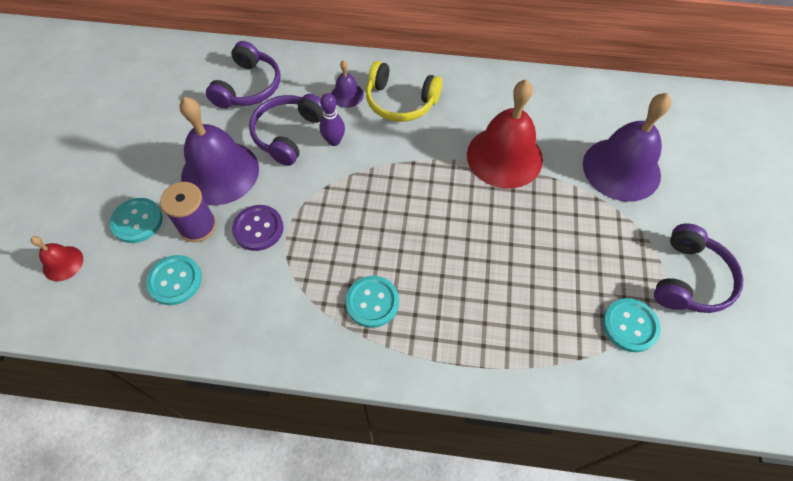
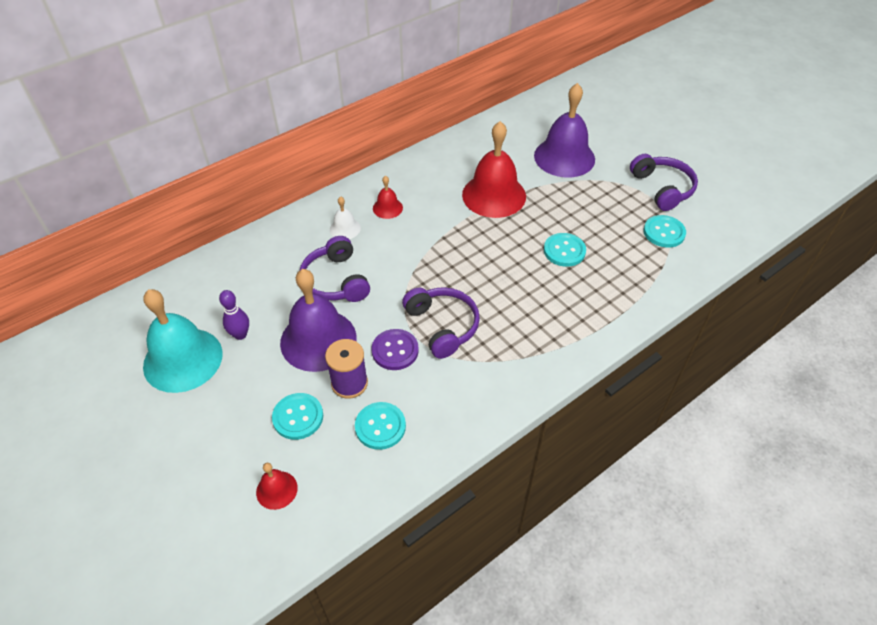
camera: 45 degrees left, 10 degrees down
purple headphones [206,41,280,109] -> purple headphones moved to [402,287,480,359]
purple bowling pin [319,93,345,146] -> purple bowling pin moved to [219,290,249,340]
purple bell [331,60,364,108] -> white bell [330,196,361,239]
turquoise button [345,276,399,328] -> turquoise button moved to [544,233,586,267]
yellow headphones [366,61,442,122] -> red bell [373,176,403,219]
none -> turquoise bell [143,289,223,393]

